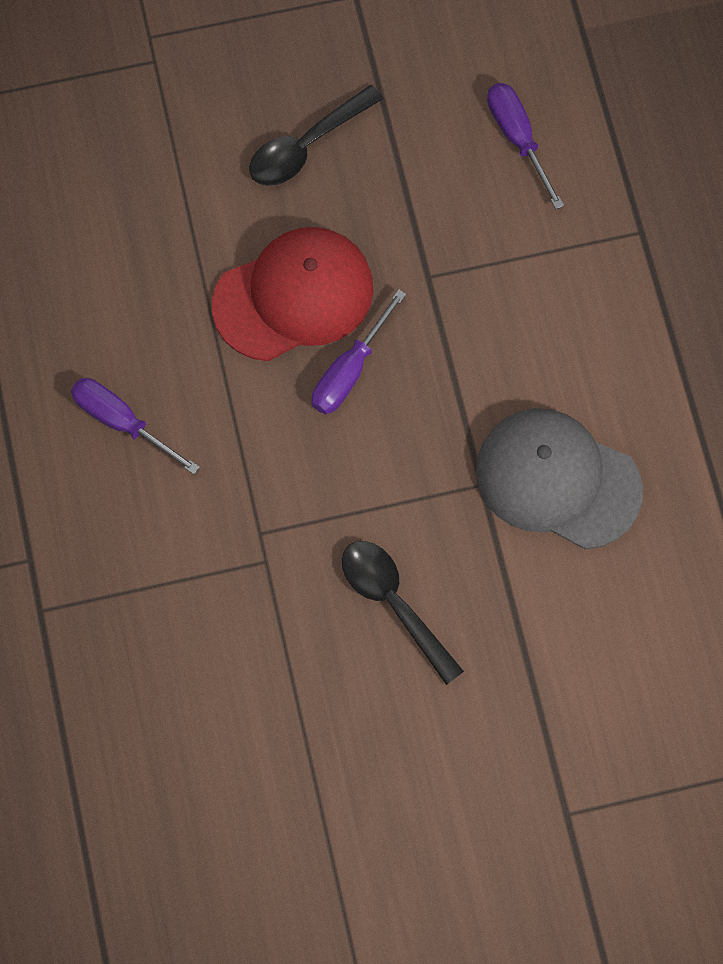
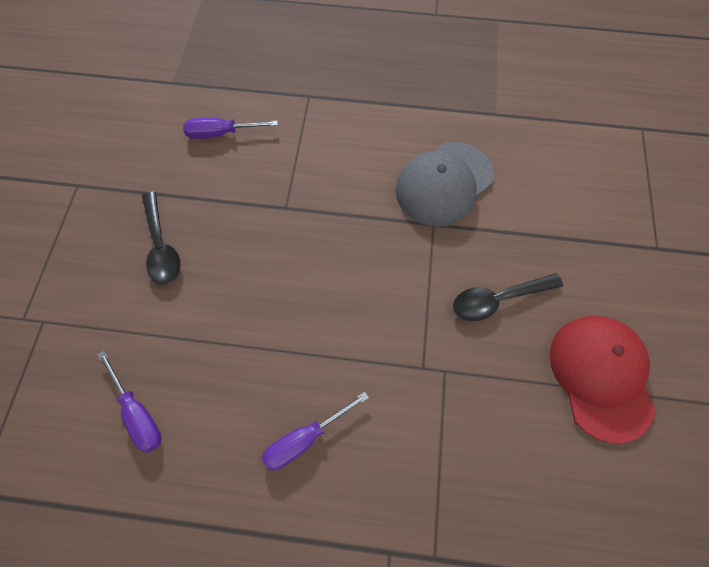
camera: 70 degrees left, 5 degrees down
red cap [212,227,374,361] -> red cap moved to [549,316,656,443]
purple screwdriver [312,289,406,414] -> purple screwdriver moved to [97,350,162,453]

